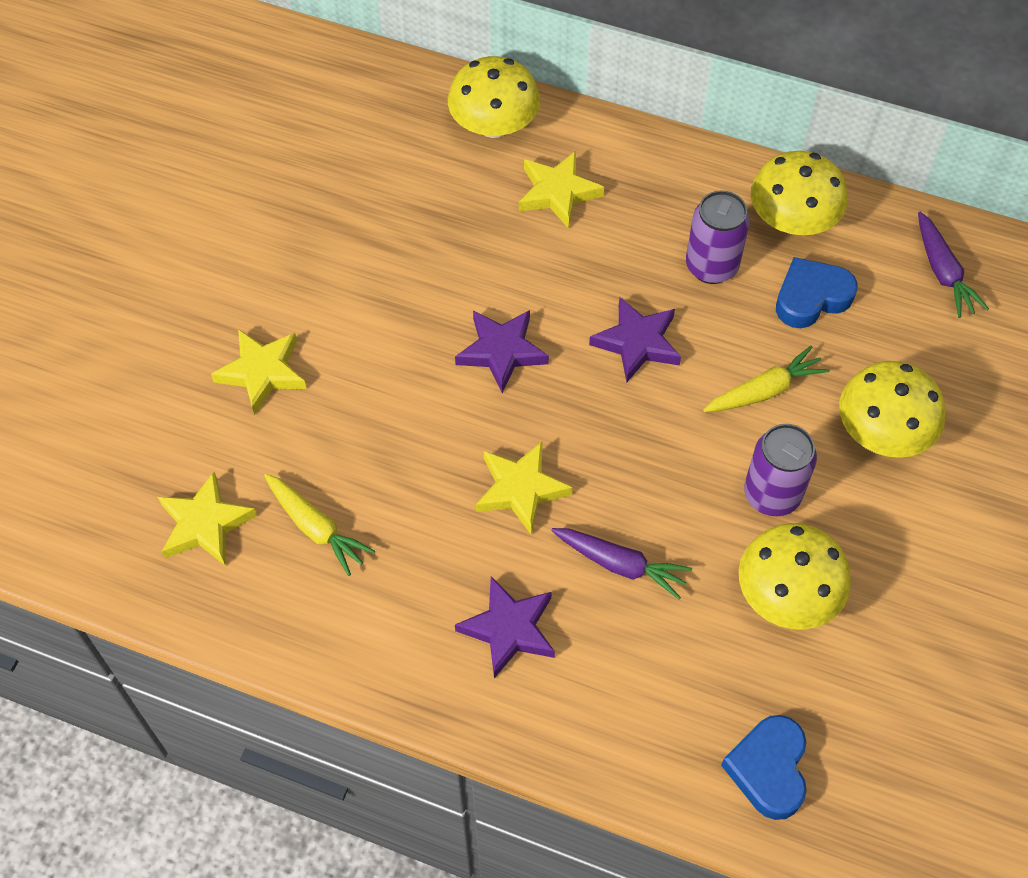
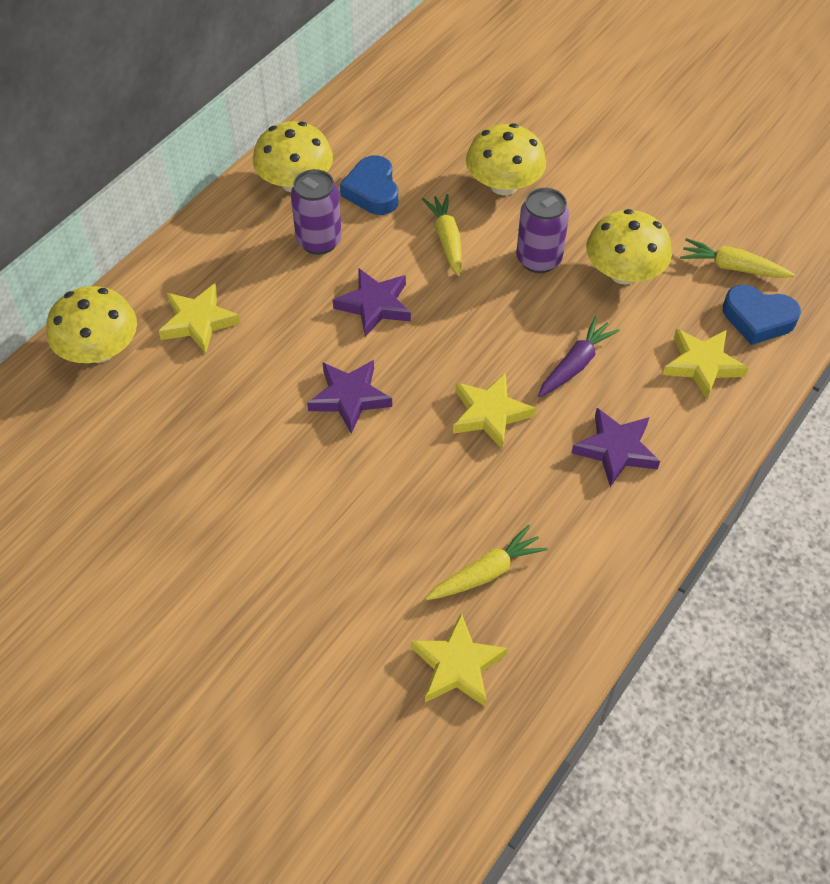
camera: 75 degrees left, 5 degrees down
yellow star [211,329,306,415] -> yellow star moved to [663,329,748,399]
purple carrot [918,212,989,318] -> none
none -> yellow carrot [681,238,795,278]

